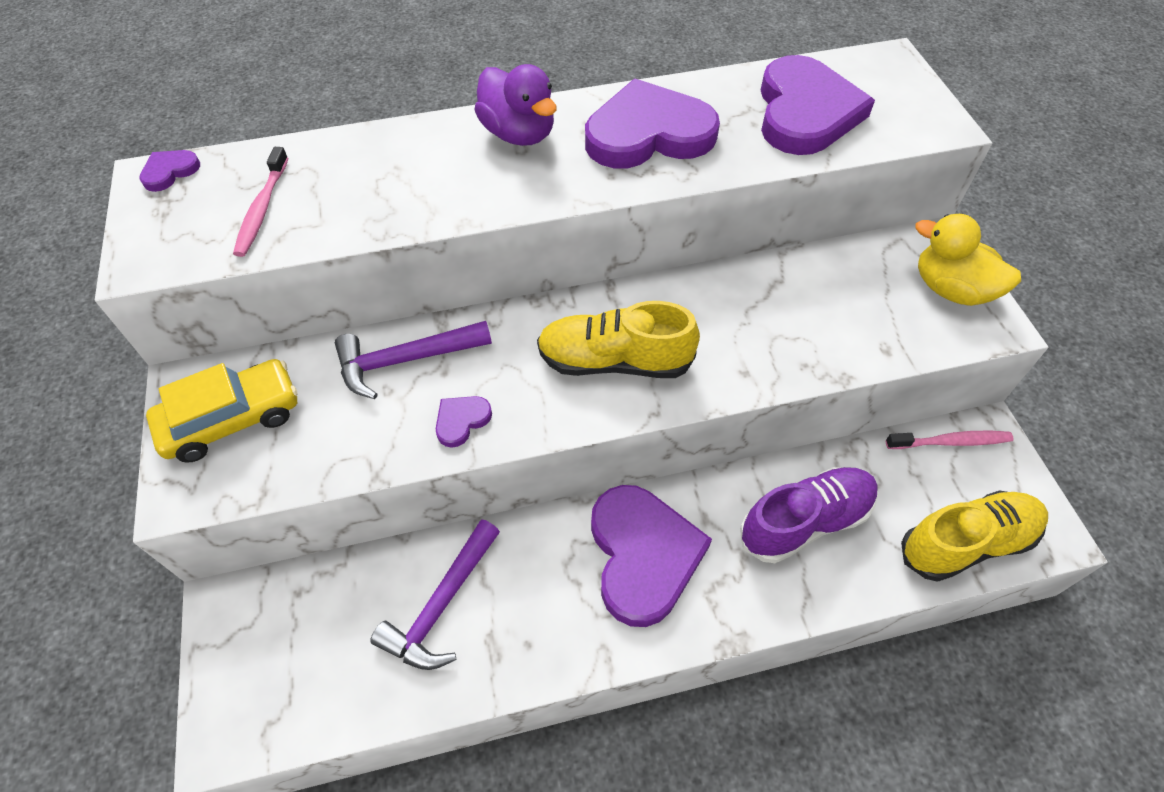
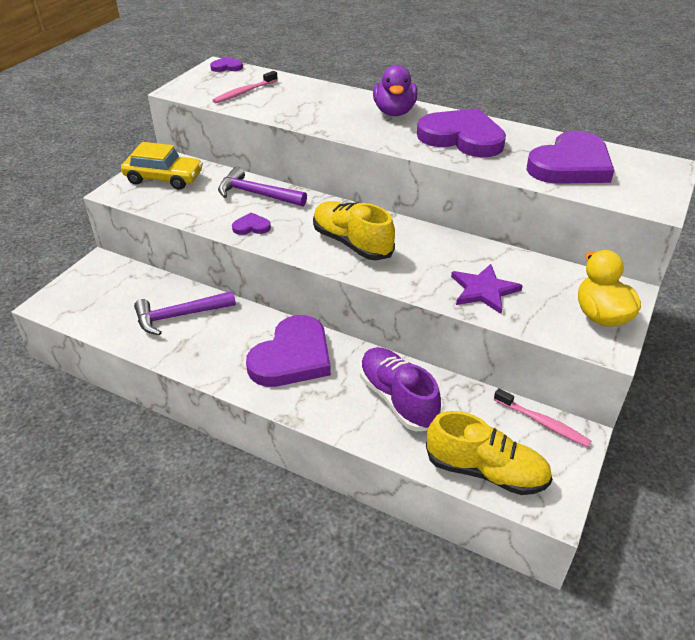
camera: 40 degrees right, 15 degrees down
purple shoe [740,467,878,563] -> purple shoe turned 135 degrees counterclockwise [360,347,441,431]
none -> purple star [451,264,523,314]

